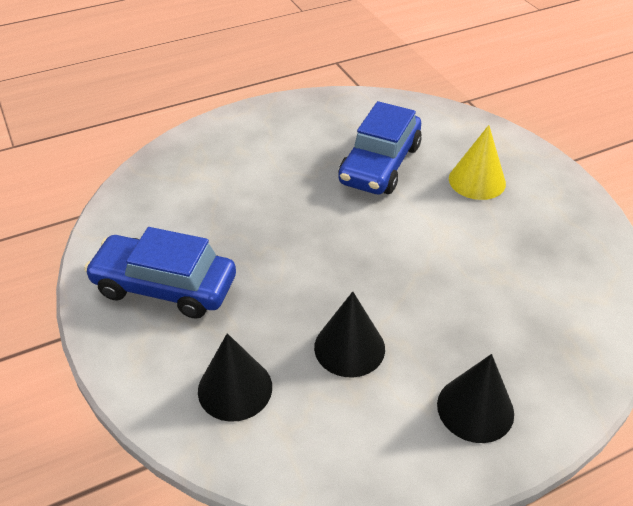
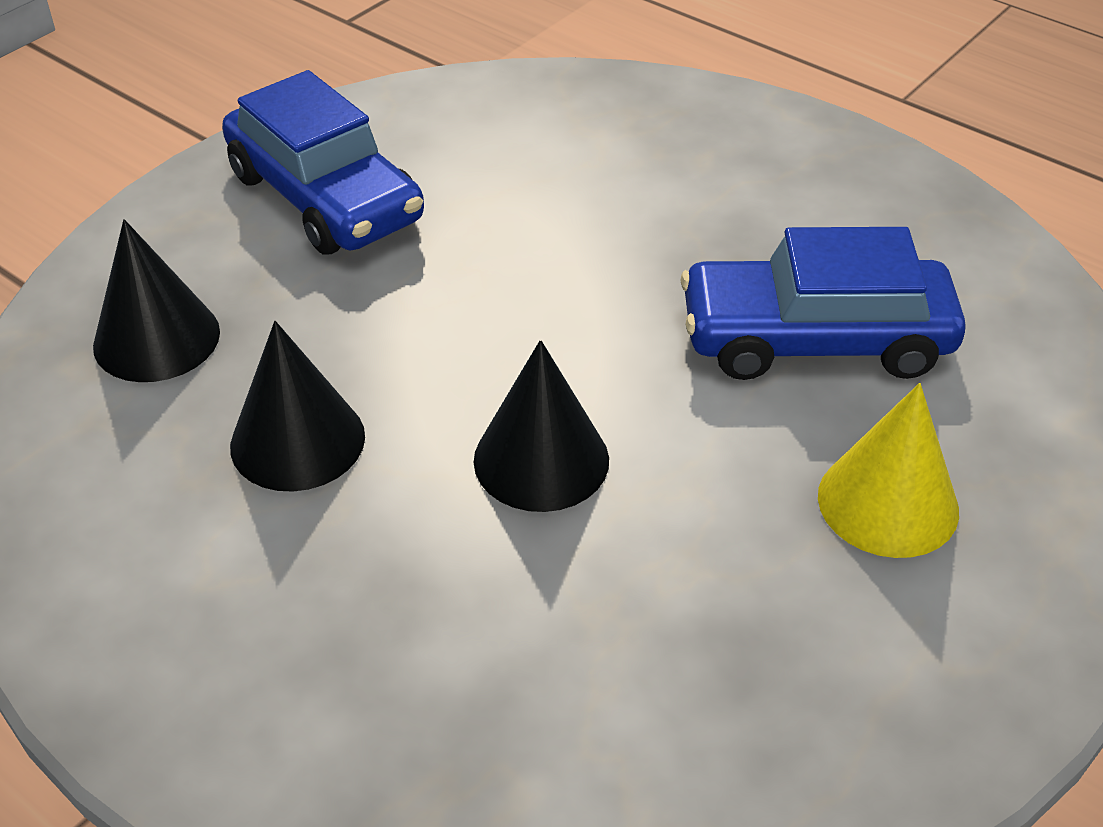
camera: 65 degrees right, 0 degrees up
blue car [84,227,236,319] -> blue car turned 150 degrees clockwise [222,70,424,255]
black cone [437,354,514,443] -> black cone moved to [474,340,609,512]

